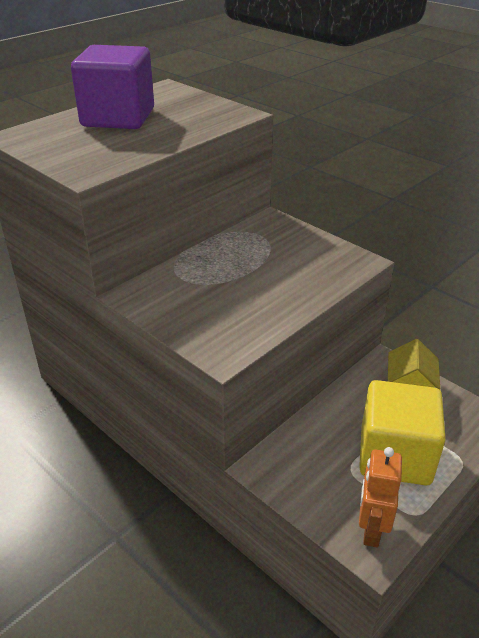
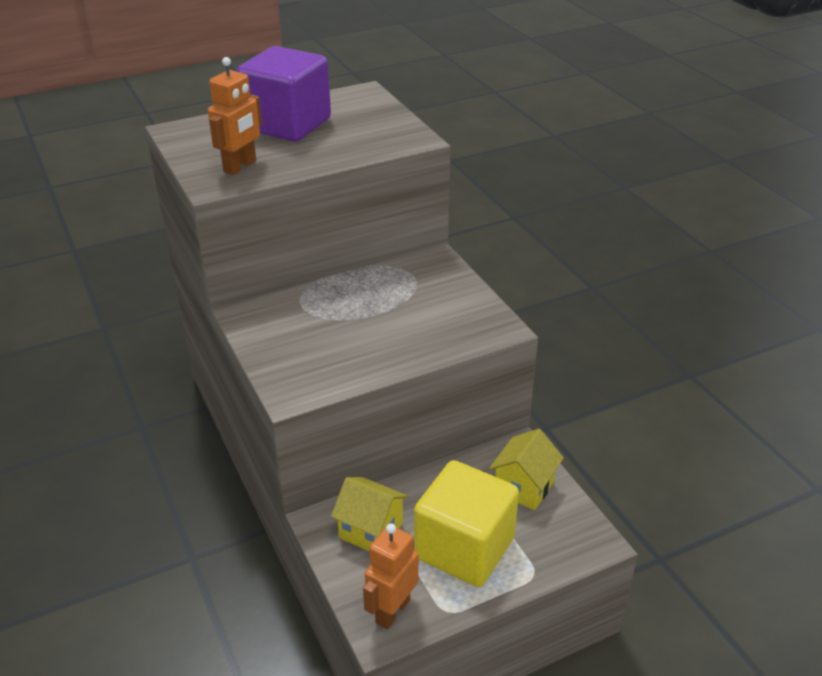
camera: 20 degrees right, 0 degrees up
none -> orange robot [208,57,262,175]
none -> yellow house [331,477,408,551]

